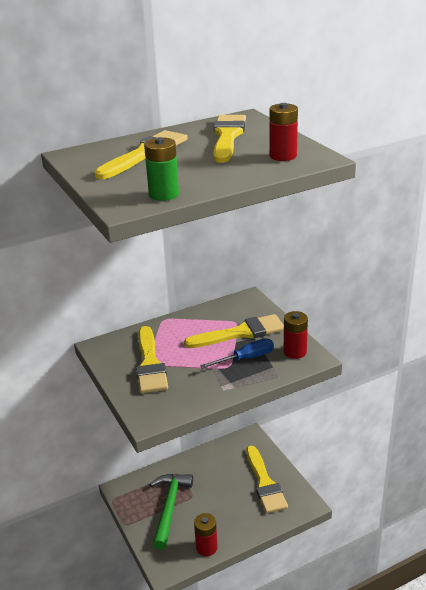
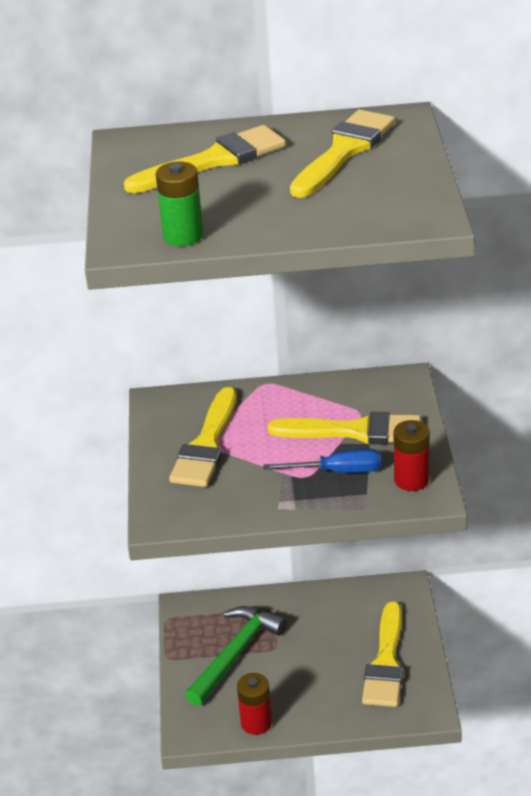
camera: 25 degrees right, 5 degrees up
red battery [269,103,298,161] -> none

